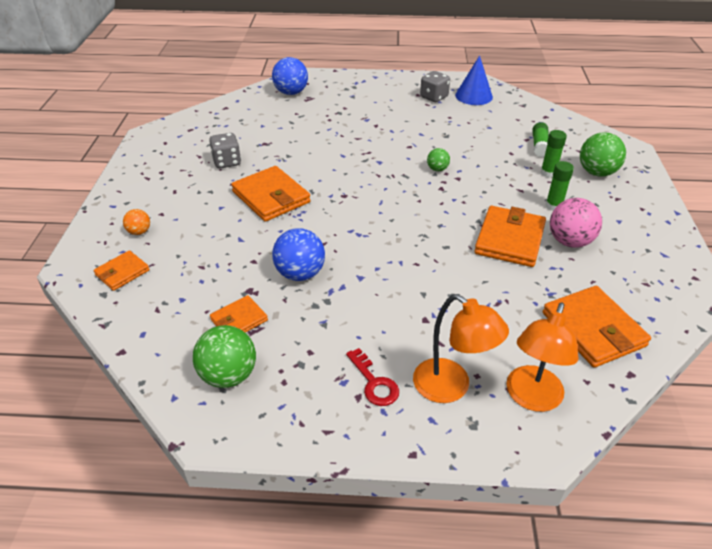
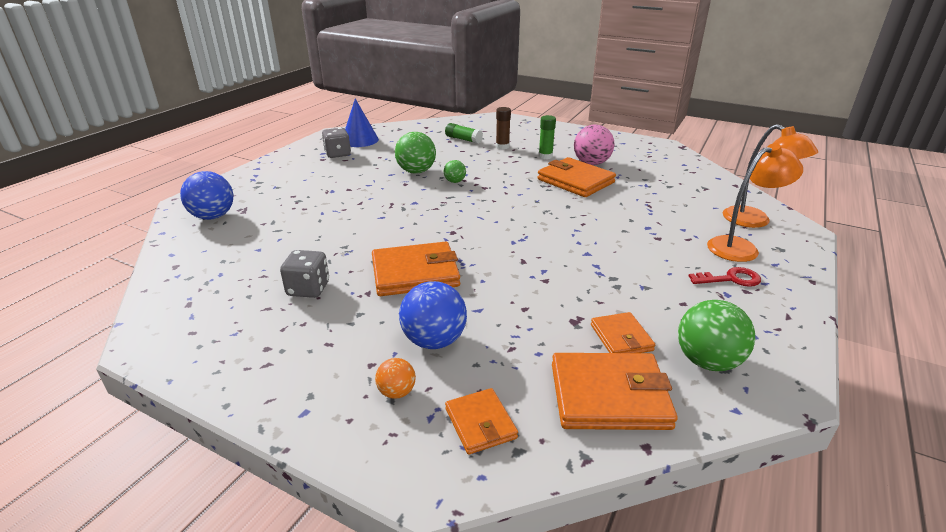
camera: 65 degrees left, 10 degrees down
blue ball [272,228,325,281] -> blue ball moved to [399,281,467,349]
green glue stick [541,130,567,178] -> brown glue stick [496,107,511,149]
orange wallet [543,286,651,368] -> orange wallet moved to [552,353,678,430]
green ball [580,132,626,177] -> green ball moved to [395,132,436,174]

